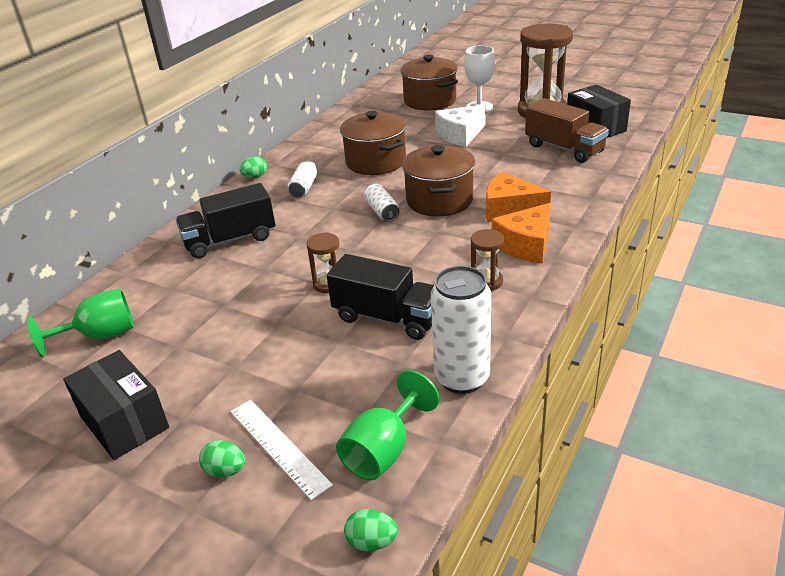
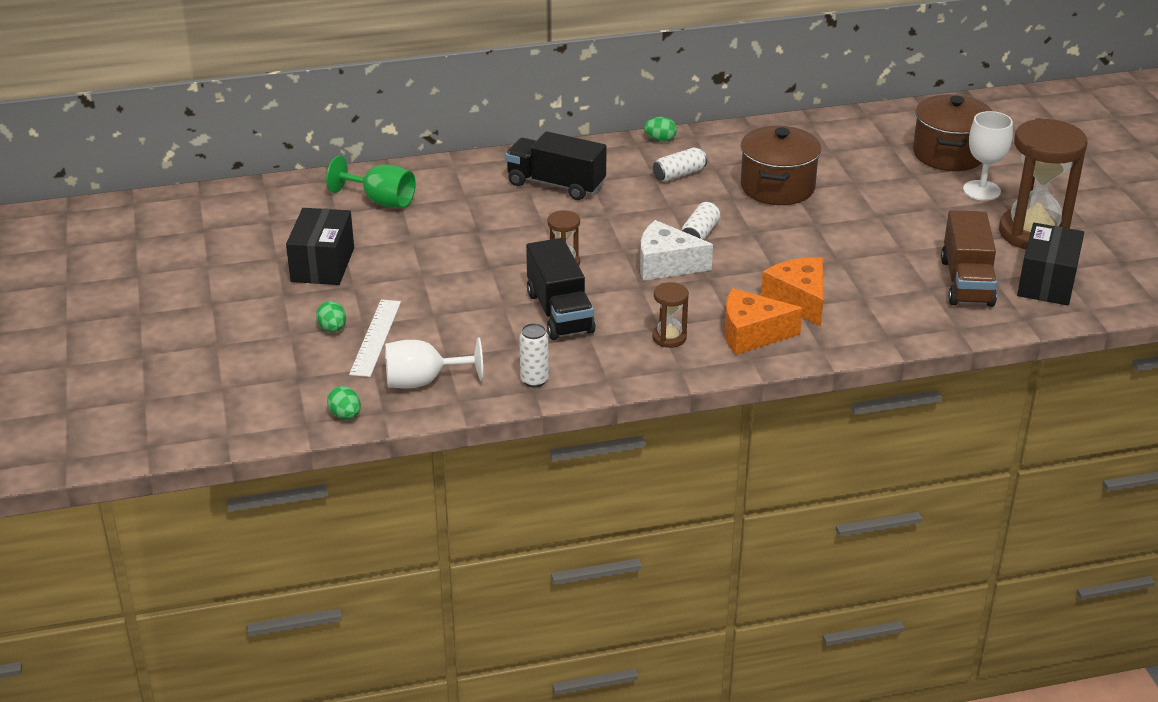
camera: 45 degrees right, 0 degrees up
green goblet [336,370,439,481] -> white goblet [385,337,483,388]
brown pot [402,145,475,217] -> none
white can [431,266,491,394] -> white can [519,323,549,388], size x0.54
white cheese [435,104,486,147] -> white cheese moved to [640,220,713,281]

